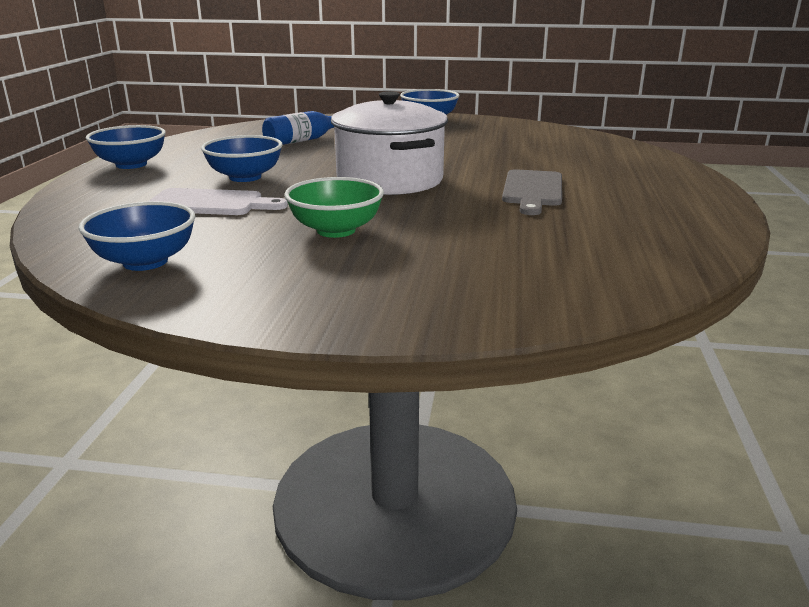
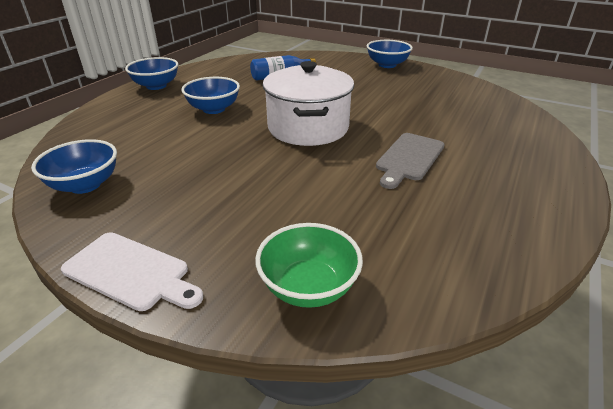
camera: 20 degrees right, 10 degrees up
white cutting board [148,188,288,215] -> white cutting board moved to [61,233,203,311]
green bowl [284,177,384,238] -> green bowl moved to [255,223,363,308]

